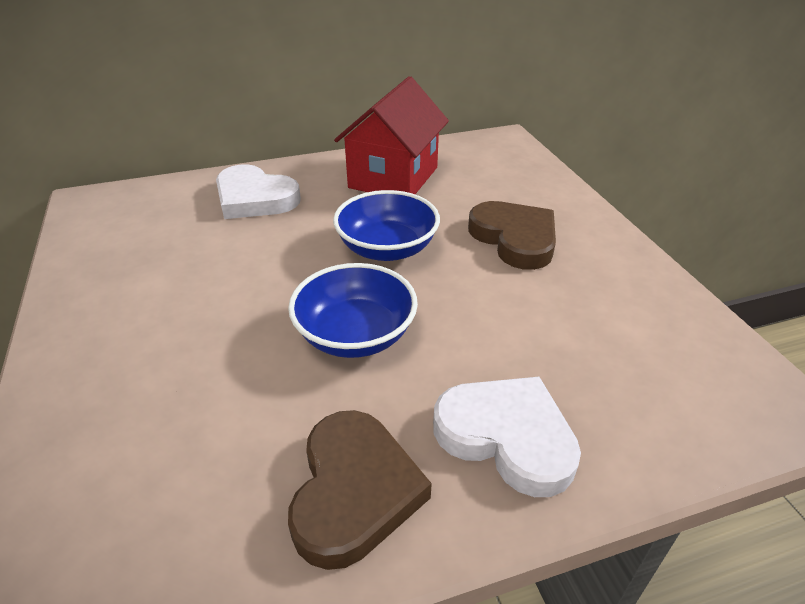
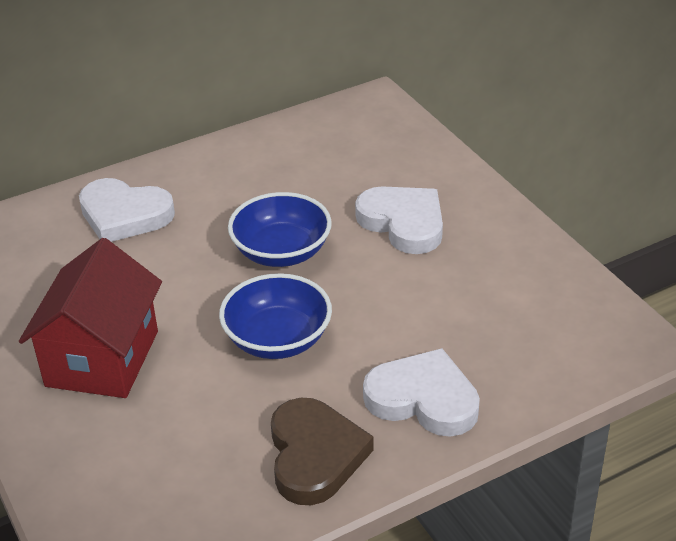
camera: 10 degrees left, 0 degrees up
red house [334,76,449,194] -> red house moved to [19,238,162,398]
brown heart [468,201,556,270] -> white heart [355,186,443,254]

